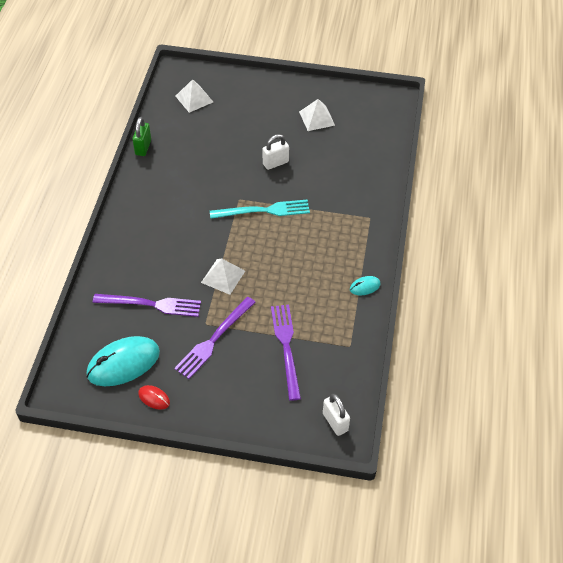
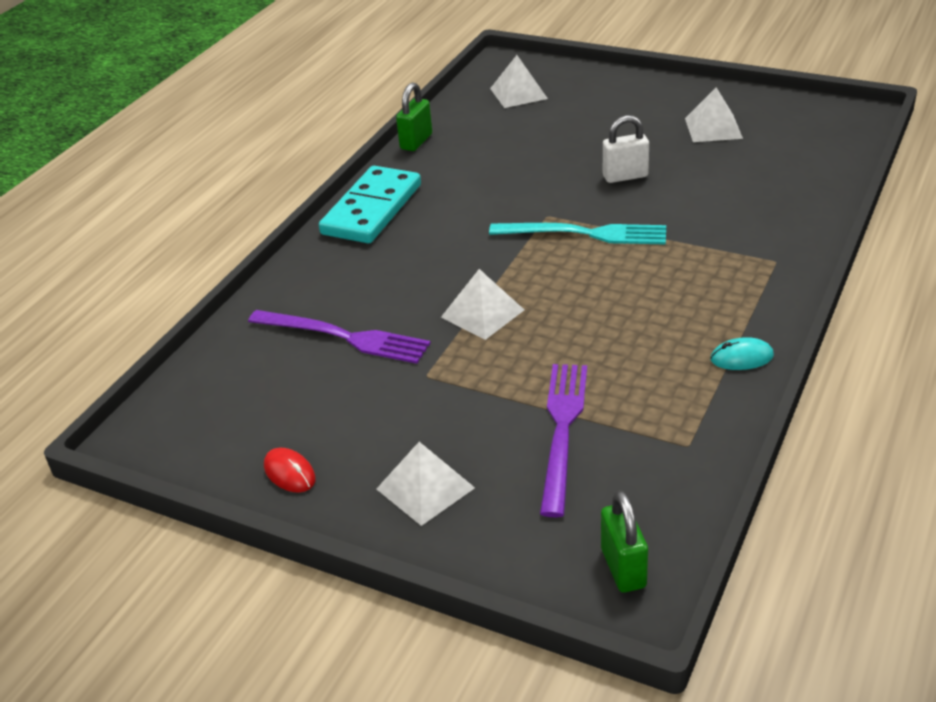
camera: 20 degrees right, 15 degrees down
turquoise mouse [87,336,160,386] -> none
purple fork [174,297,255,379] -> none
white padlock [323,394,350,436] -> green padlock [601,490,648,592]
none -> turquoise domino [319,166,421,243]
none -> white pyramid [377,442,475,526]

